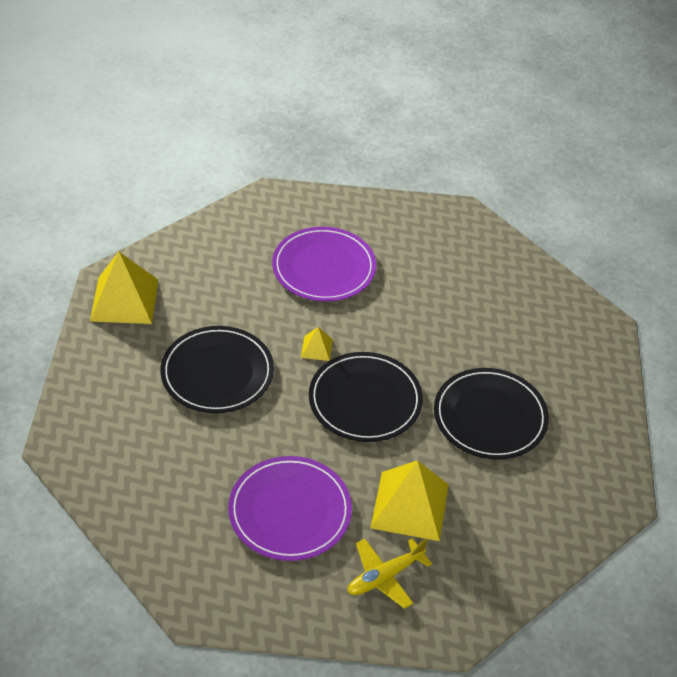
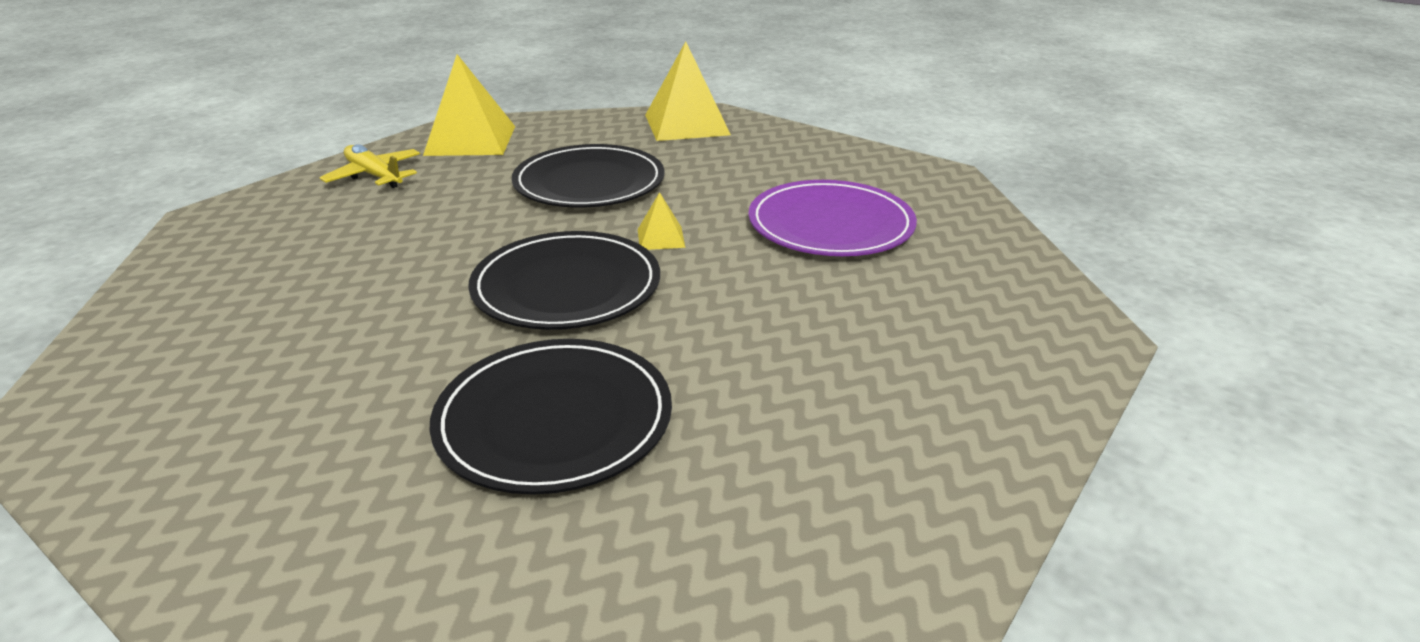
camera: 80 degrees right, 15 degrees down
purple plate [228,456,352,561] -> none
yellow plane [347,538,432,609] -> yellow plane moved to [320,144,420,188]
yellow pyramid [371,460,449,541] -> yellow pyramid moved to [423,54,515,156]

